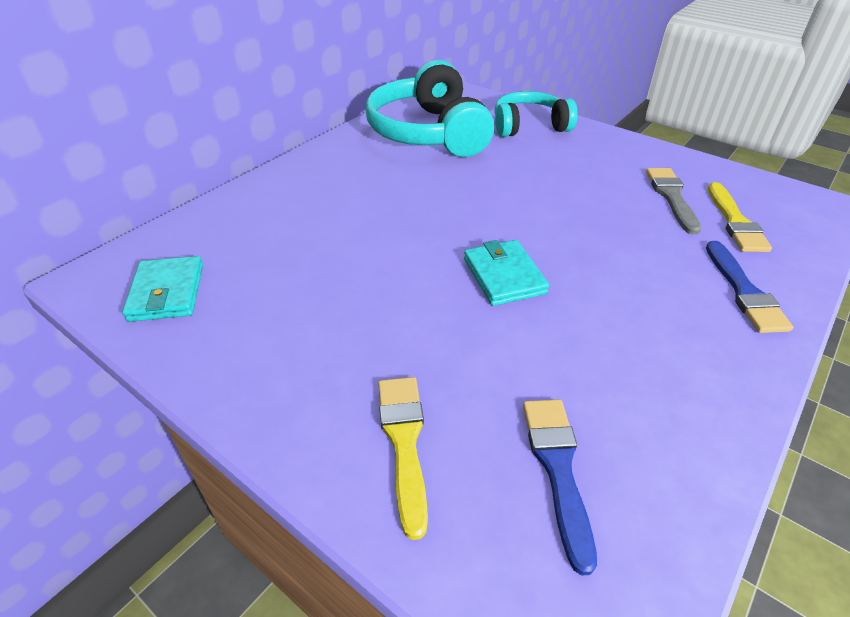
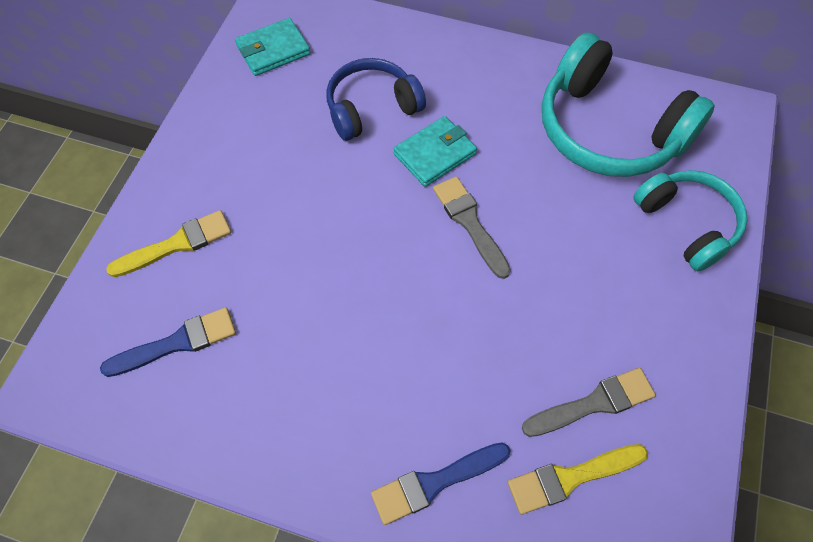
camera: 70 degrees right, 20 degrees up
turquoise headphones [365,60,494,157] -> turquoise headphones turned 105 degrees counterclockwise [542,32,715,177]
turquoise wallet [464,240,549,306] -> turquoise wallet moved to [393,116,477,187]
none -> blue headphones [326,58,426,141]
none -> grey brush [433,176,511,279]

